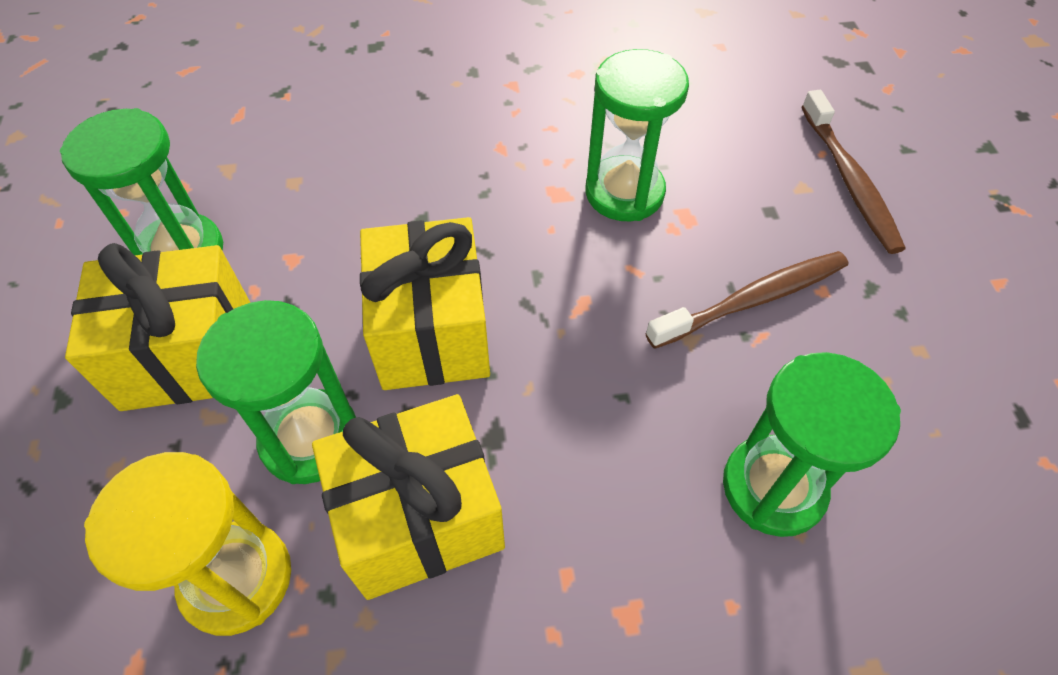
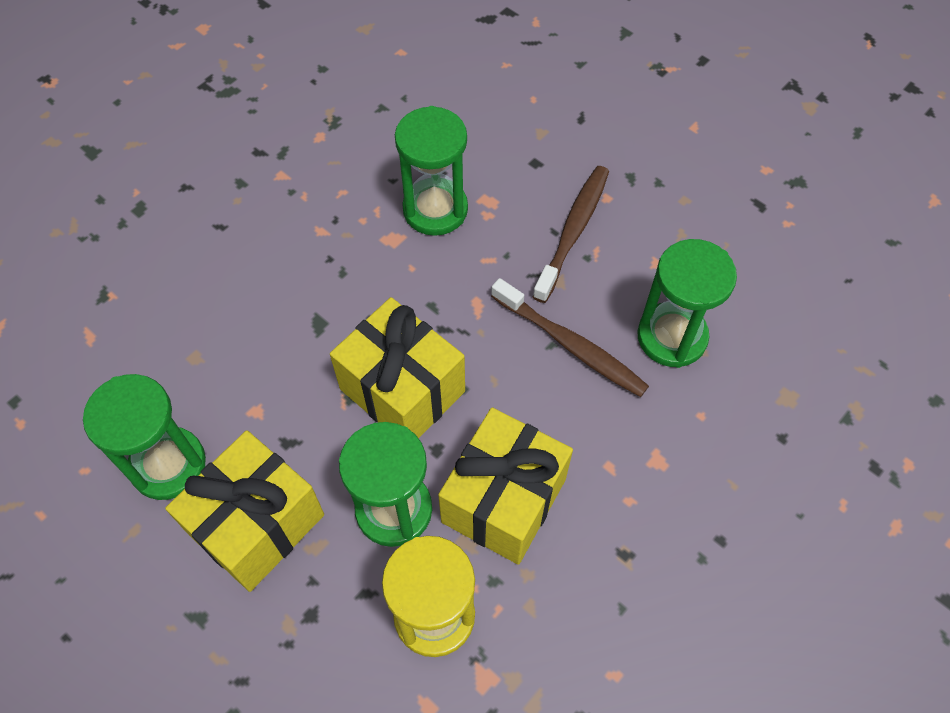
camera: 40 degrees left, 5 degrees up
brown toothbrush [802,90,906,254] -> brown toothbrush moved to [491,278,649,397]

